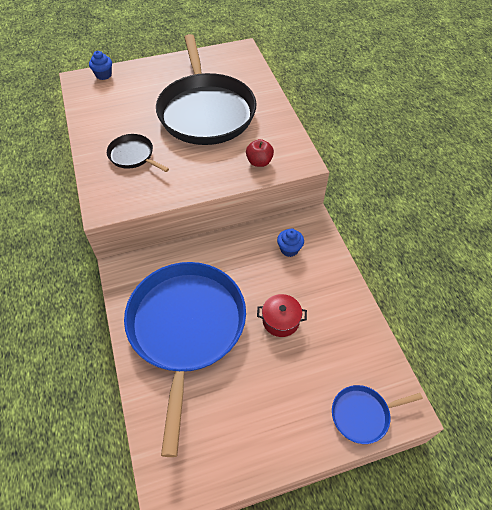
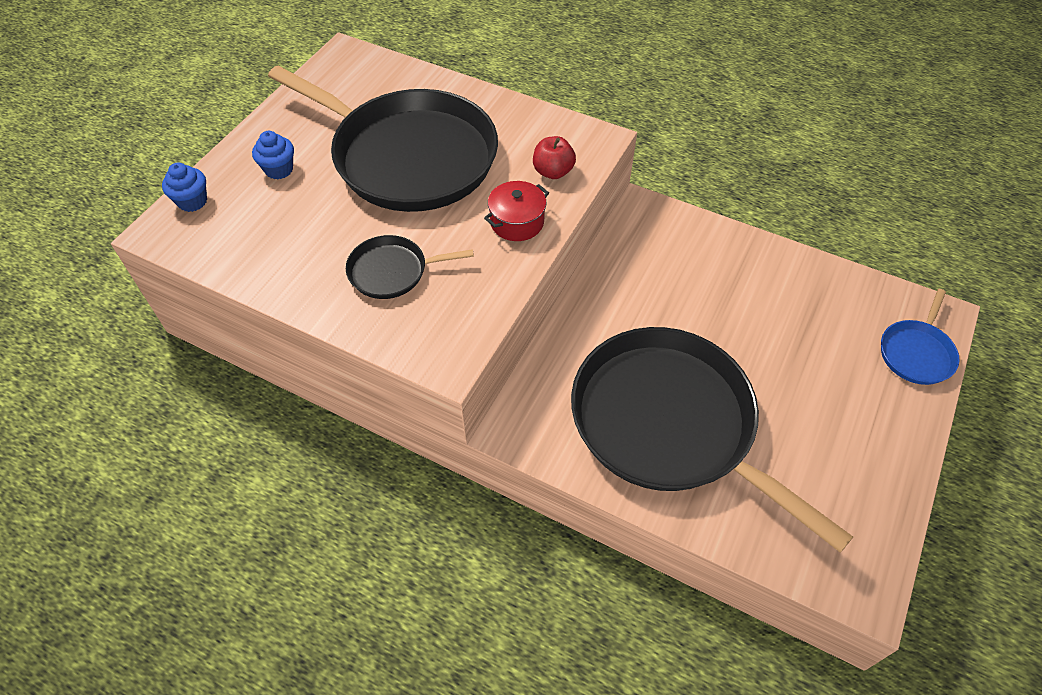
camera: 45 degrees left, 0 degrees up
blue pan [124,262,246,457] -> black pan [571,327,853,553]
red pot [257,294,307,337] -> red pot moved to [484,181,549,241]
blue cupcake [277,229,304,257] -> blue cupcake moved to [252,131,294,180]

